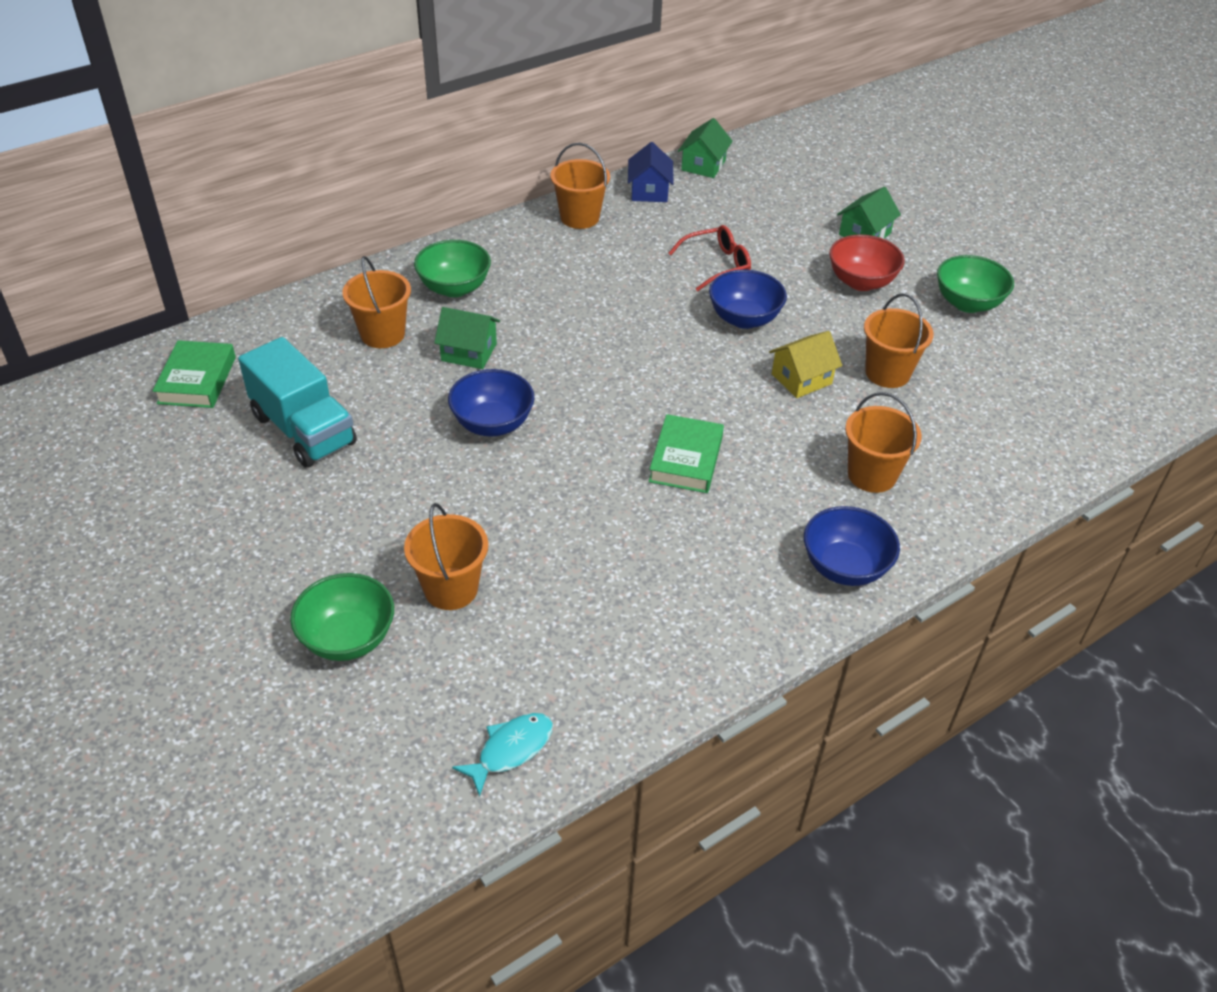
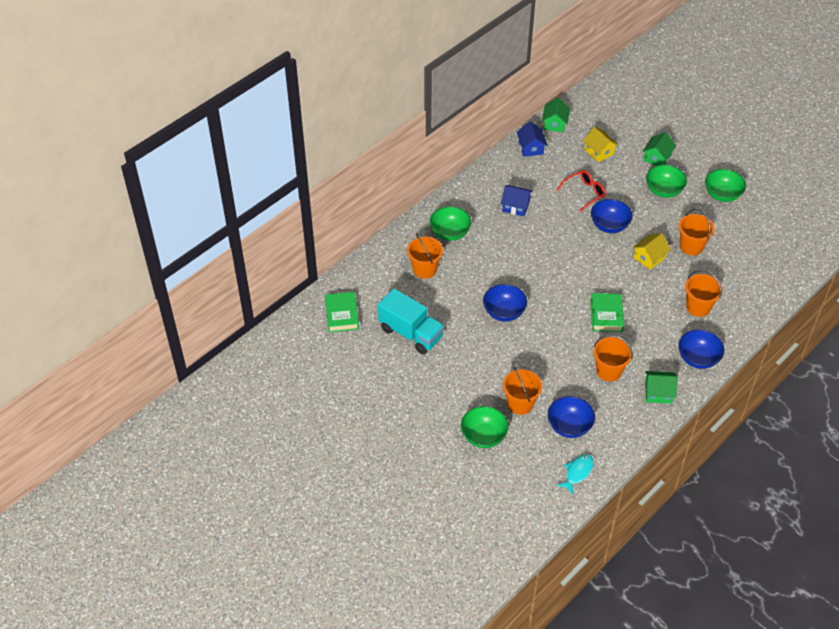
camera: 10 degrees left, 5 degrees up
green house [434,307,500,369] -> green house moved to [645,371,678,404]
orange bucket [550,143,610,229] -> orange bucket moved to [593,335,633,382]
red bowl [829,235,905,291] -> green bowl [646,165,687,198]
none -> blue house [501,185,533,216]
none -> blue bowl [548,396,595,438]
none -> yellow house [583,127,619,162]

